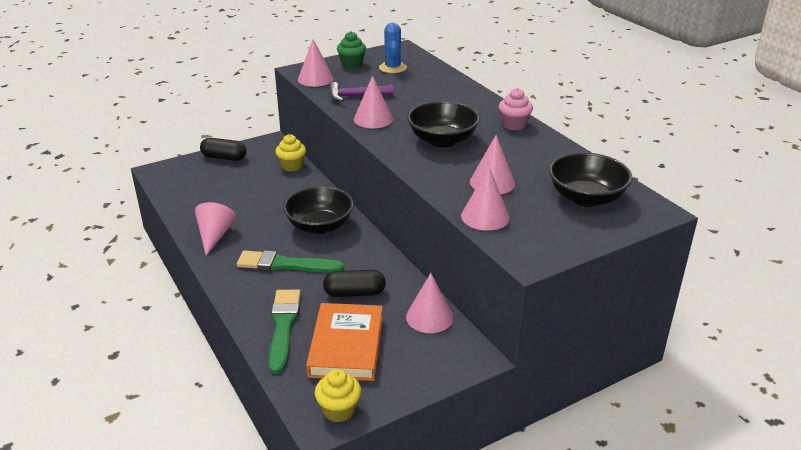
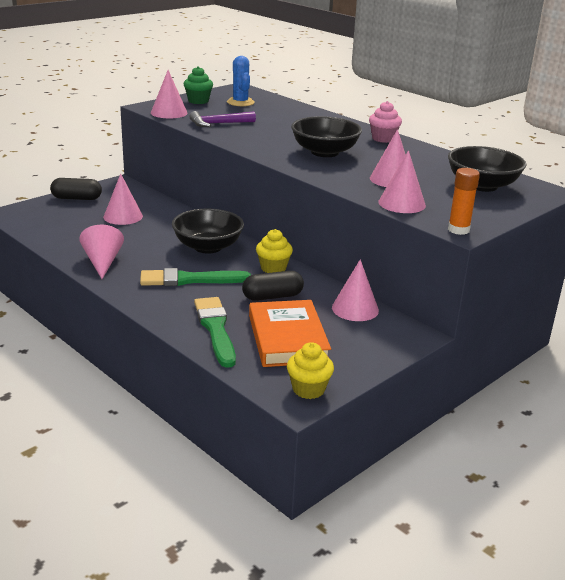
camera: 15 degrees left, 5 degrees down
yellow cupcake [275,134,306,171] -> yellow cupcake moved to [256,229,293,273]
pink cone [354,75,393,128] -> pink cone moved to [103,173,143,225]
none -> orange glue stick [448,168,480,235]

